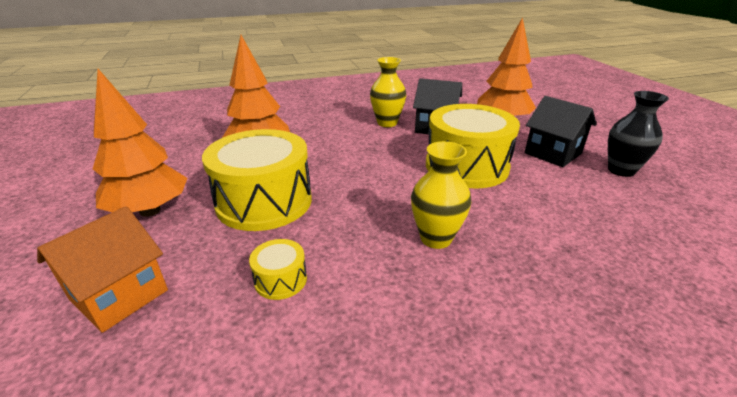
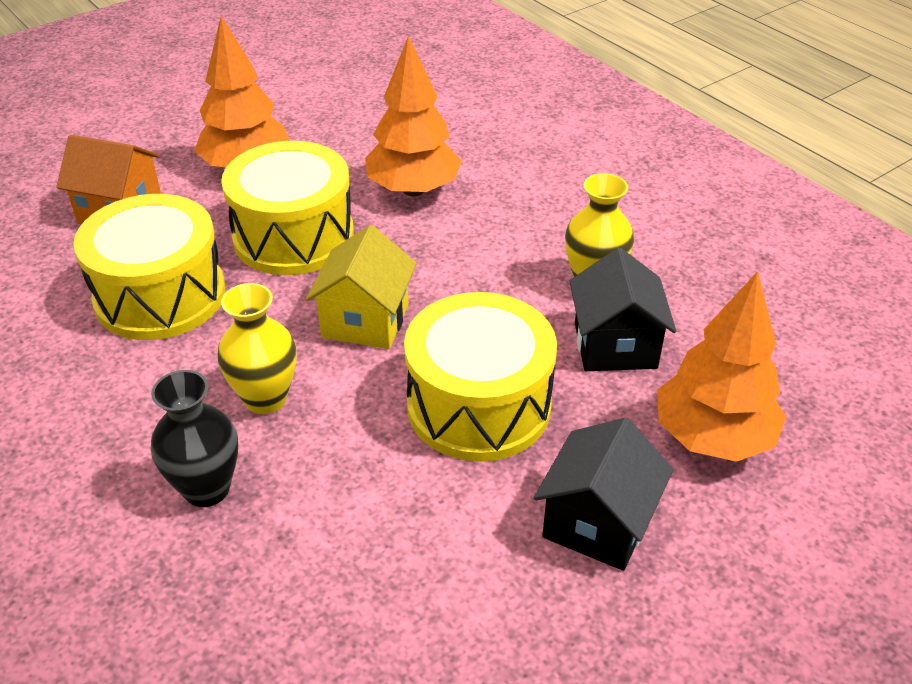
camera: 70 degrees right, 10 degrees up
yellow drum [249,239,307,300] -> yellow drum [73,194,225,340], size x2.33
black vase [608,91,669,177] -> black vase moved to [151,370,238,507]
none -> yellow house [306,225,417,349]

